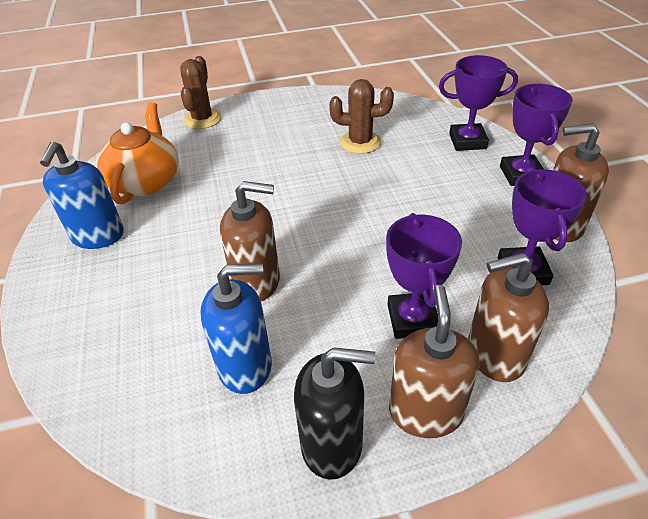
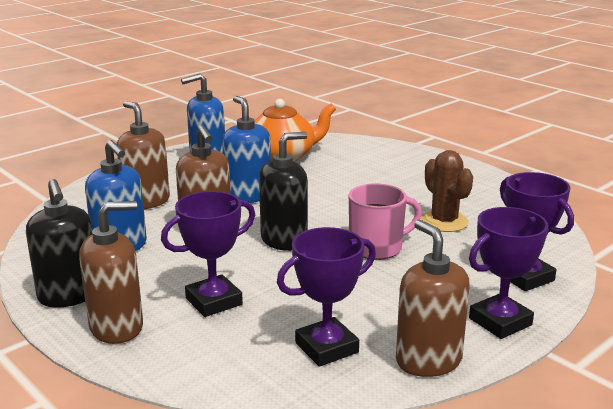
camera: 60 degrees right, 20 degrees down
brown cactus [180,56,222,129] -> none
brown soap dispenser [468,253,549,382] -> brown soap dispenser moved to [117,101,170,209]
none -> blue soap dispenser [222,96,271,203]
none -> black soap dispenser [259,132,308,251]
none -> pink mug [349,183,422,260]

